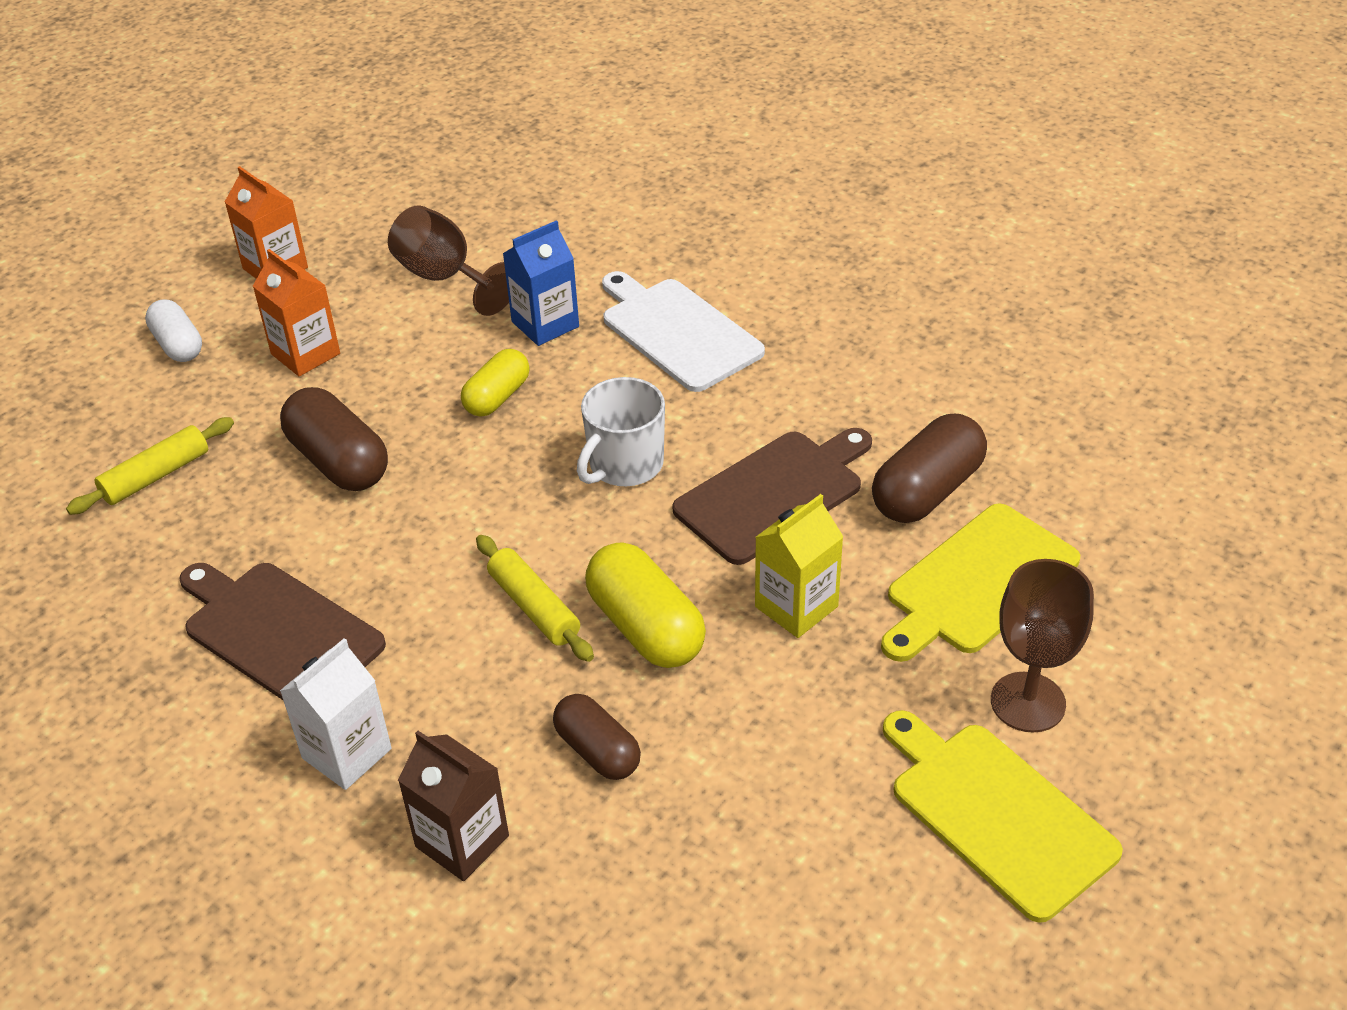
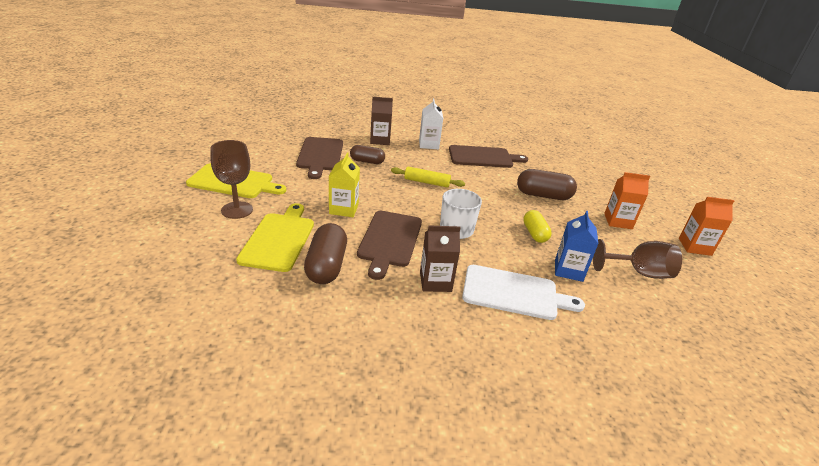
camera: 135 degrees right, 10 degrees down
yellow rolling pin [66,417,234,515] -> none
white capsule [145,299,202,362] -> none
yellow capsule [585,542,706,668] -> none
none -> brown cutting board [296,137,343,179]
none -> brown carton [420,225,461,292]

